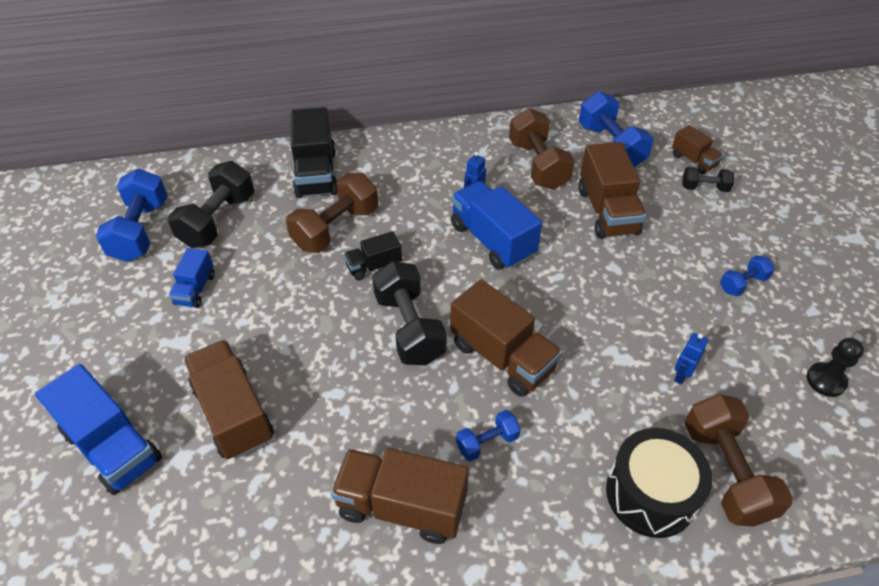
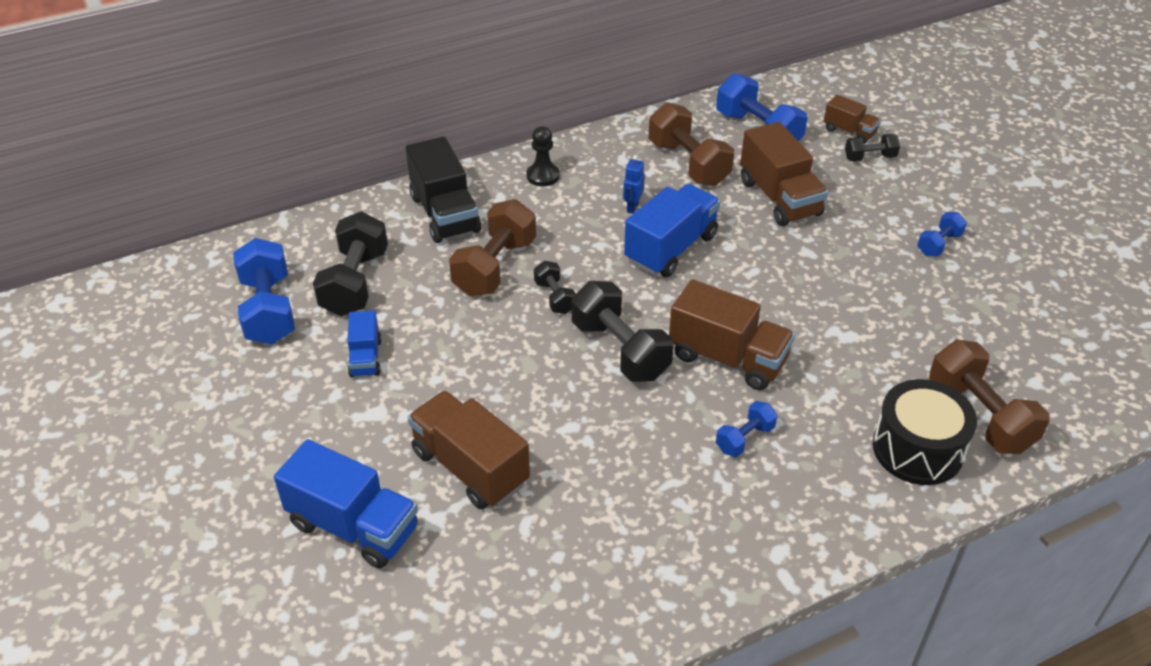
camera: 15 degrees left, 5 degrees down
brown truck [331,448,469,544] -> none
black truck [344,231,402,281] -> black dumbbell [534,261,576,314]
blue truck [451,181,542,270] -> blue truck turned 90 degrees clockwise [624,184,720,277]
blue robot [674,333,708,384] -> none
black pawn [807,338,864,397] -> black pawn moved to [526,126,560,186]

